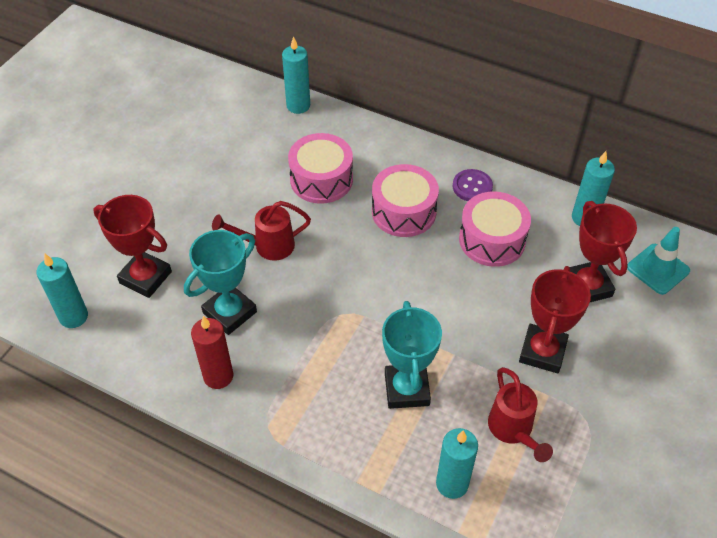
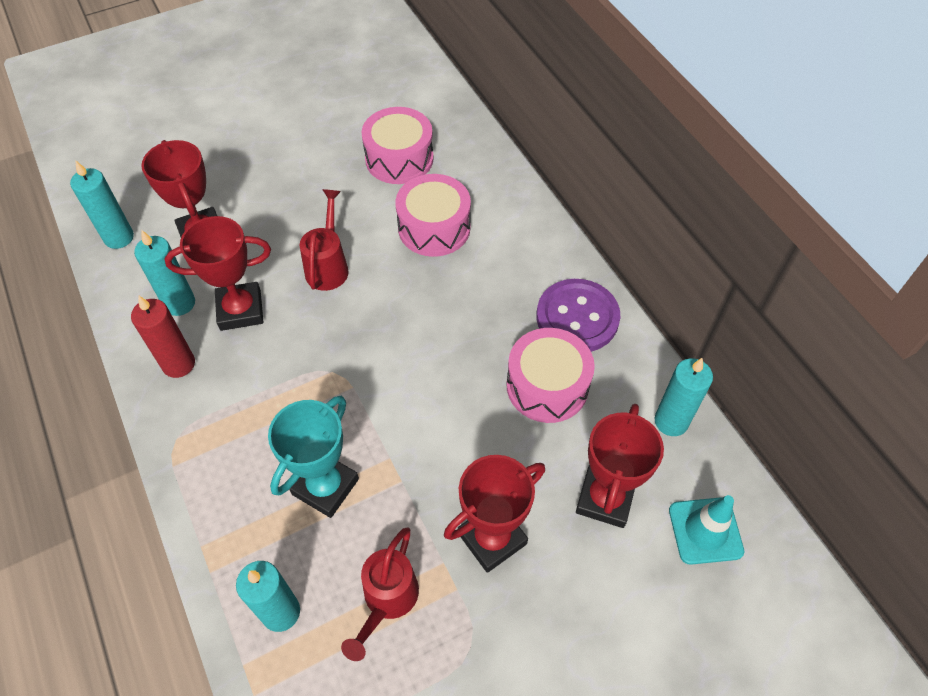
camera: 35 degrees right, 5 degrees up
turquoise trophy [184,230,257,335] -> red trophy [165,216,271,331]
red watering can [212,201,311,261] -> red watering can turned 75 degrees clockwise [300,189,349,291]
turquoise candle [282,36,310,114] -> turquoise candle moved to [134,230,195,316]
pink drum [372,164,439,237] -> pink drum moved to [361,107,434,184]
purple button [453,169,493,201] -> purple button [536,279,620,352], size x1.68

